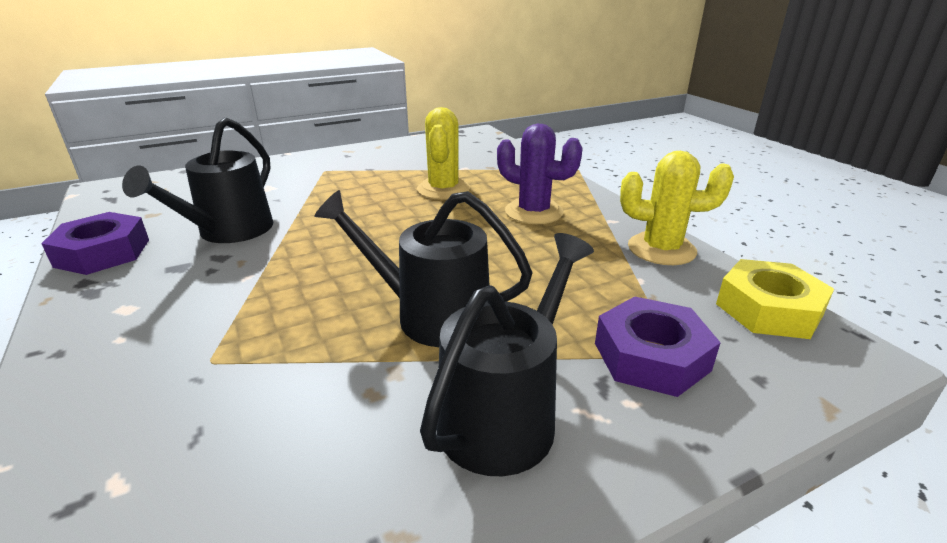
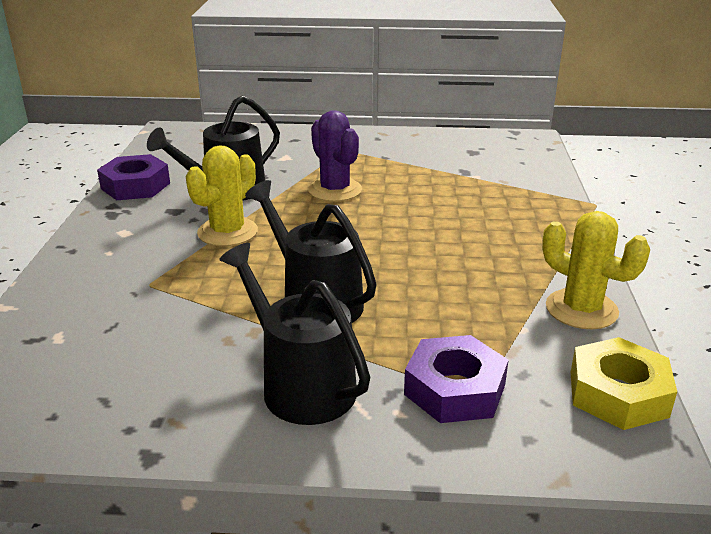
camera: 30 degrees right, 0 degrees up
yellow cactus [417,107,470,200] -> yellow cactus moved to [186,145,258,246]
black watering can [420,233,594,476] -> black watering can turned 105 degrees counterclockwise [219,243,370,425]
purple cactus [497,124,583,224] -> purple cactus moved to [308,110,362,202]

